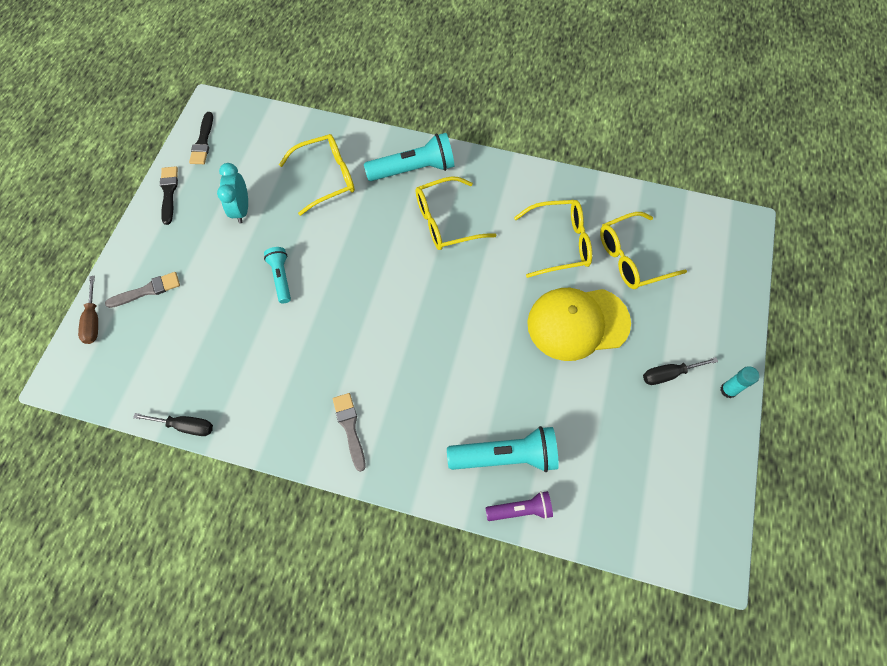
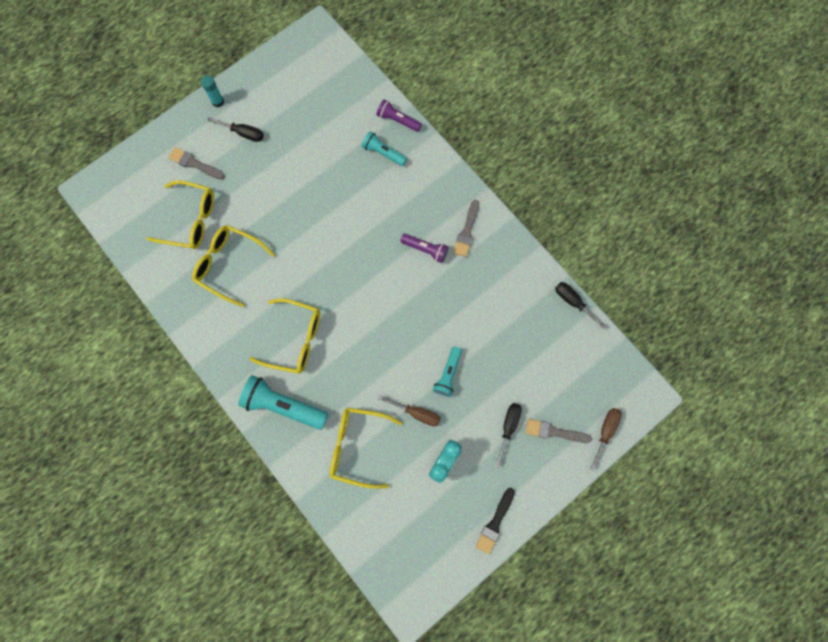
camera: 145 degrees left, 10 degrees up
black brush [189,112,213,164] -> none
turquoise flashlight [447,426,559,472] -> turquoise flashlight [362,131,407,166], size x0.59
yellow cap [527,288,631,361] -> none
none -> grey brush [168,147,225,180]
none -> brown screwdriver [378,395,441,426]
none -> purple flashlight [400,234,449,263]
none -> black screwdriver [495,403,522,468]

